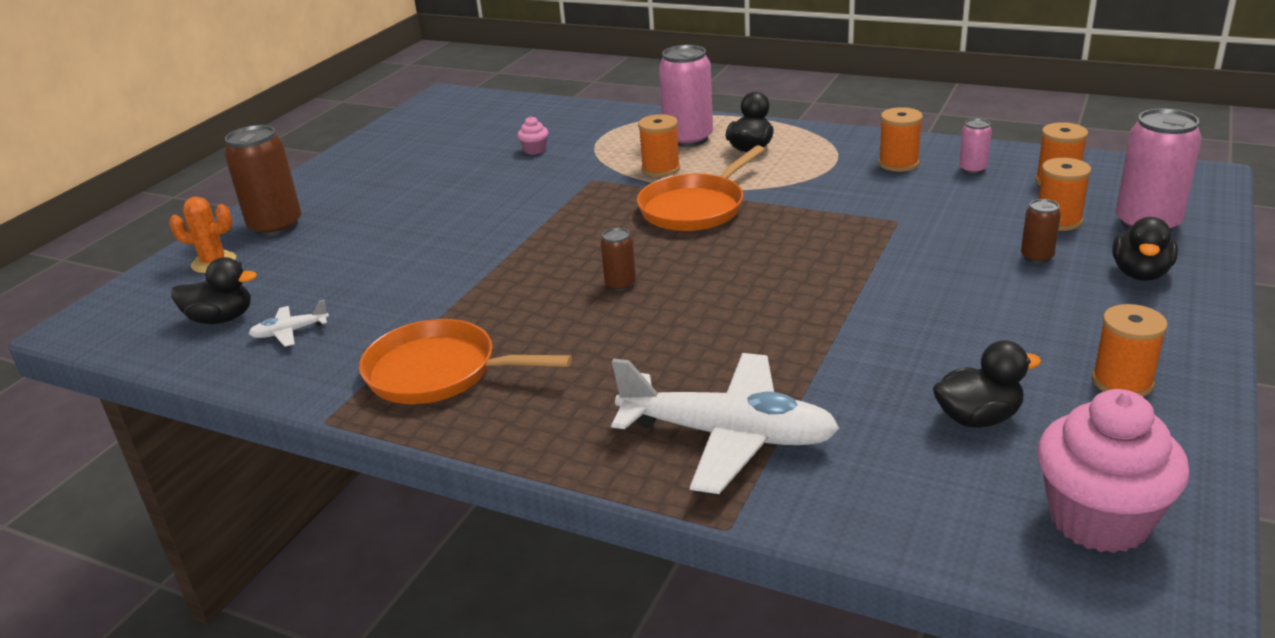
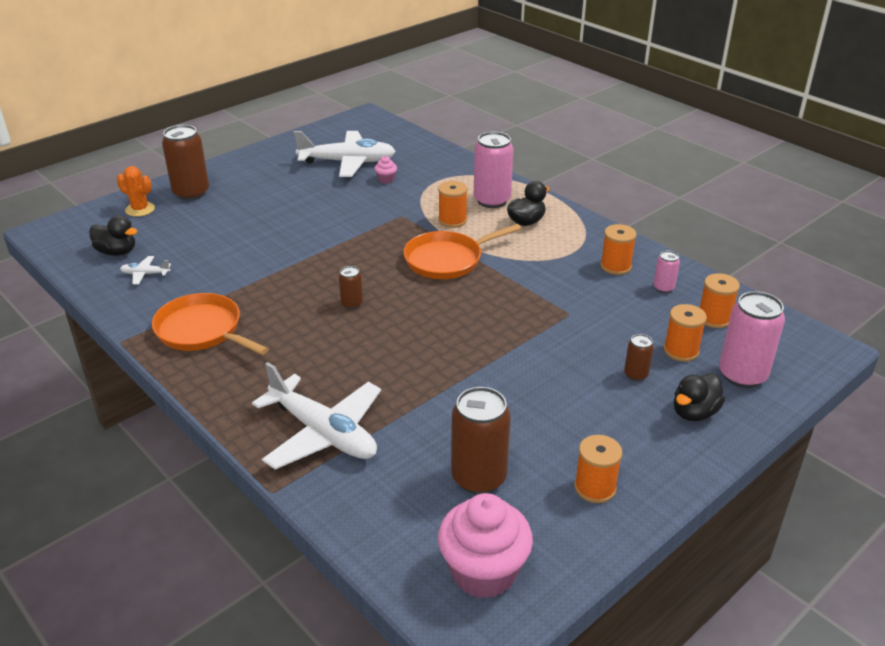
camera: 20 degrees right, 5 degrees up
black duck [933,340,1041,428] -> brown can [451,387,511,494]
none -> white plane [294,131,396,177]

